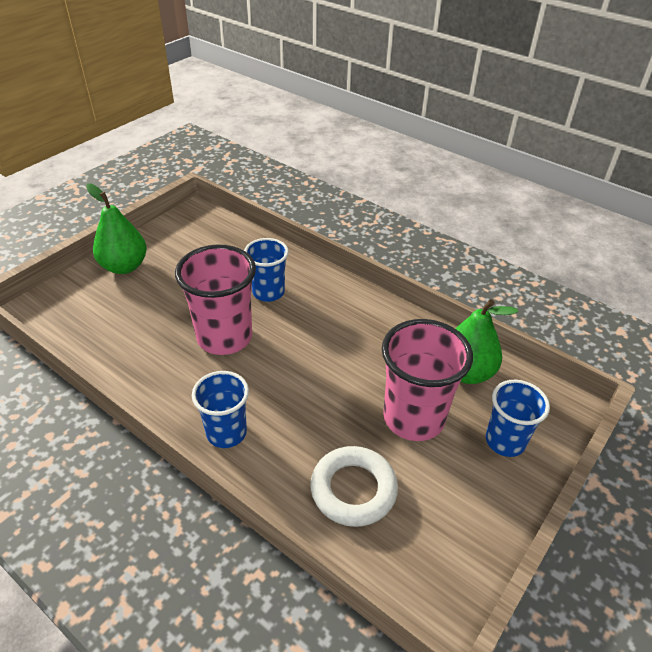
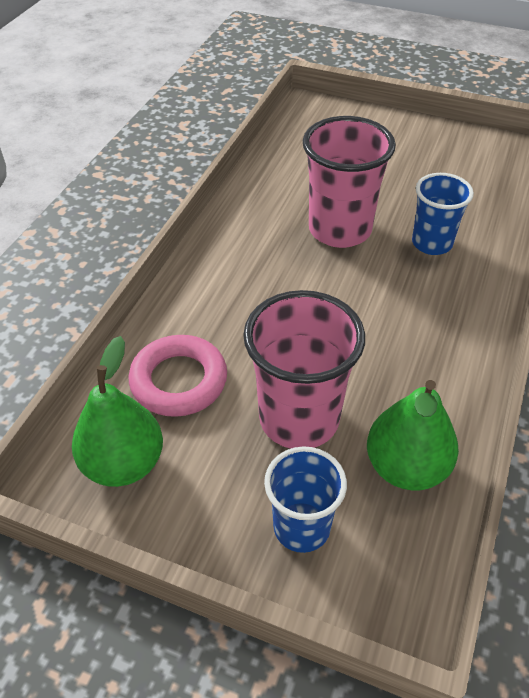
camera: 75 degrees right, 5 degrees up
green pear [86,183,147,274] -> green pear moved to [72,336,163,487]
blue cup [192,371,249,448] -> none
white ring [310,446,398,527] -> pink ring [129,335,227,417]

